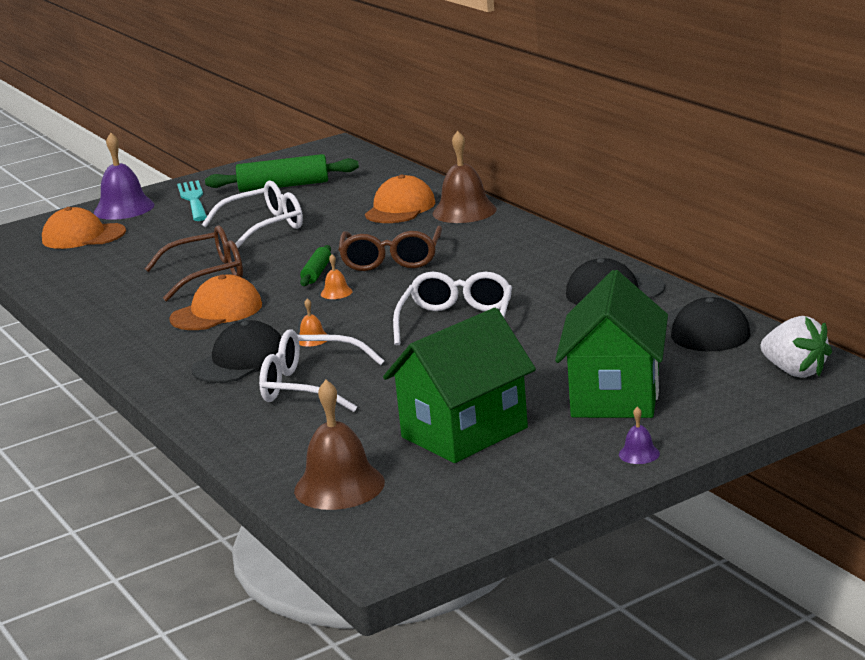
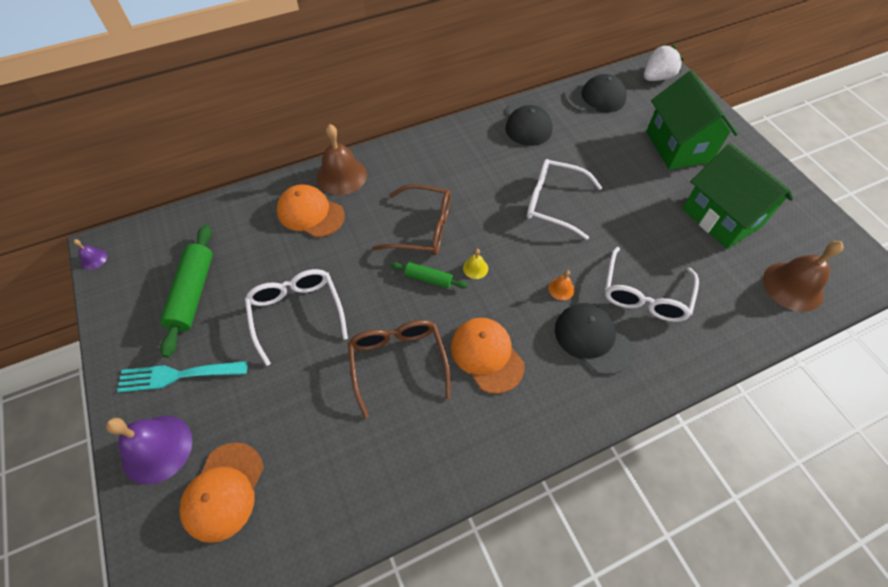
camera: 85 degrees left, 35 degrees up
orange bell [321,254,353,299] -> yellow bell [463,249,488,279]
green house [555,270,668,418] -> green house turned 60 degrees clockwise [646,70,738,170]
purple bell [619,407,660,464] -> purple bell moved to [74,239,107,270]

